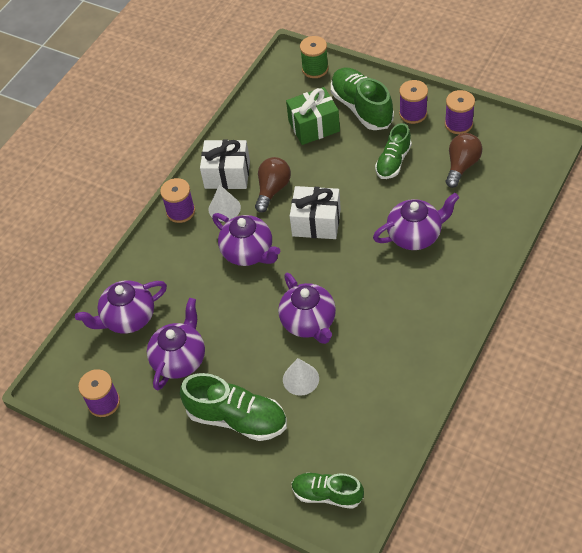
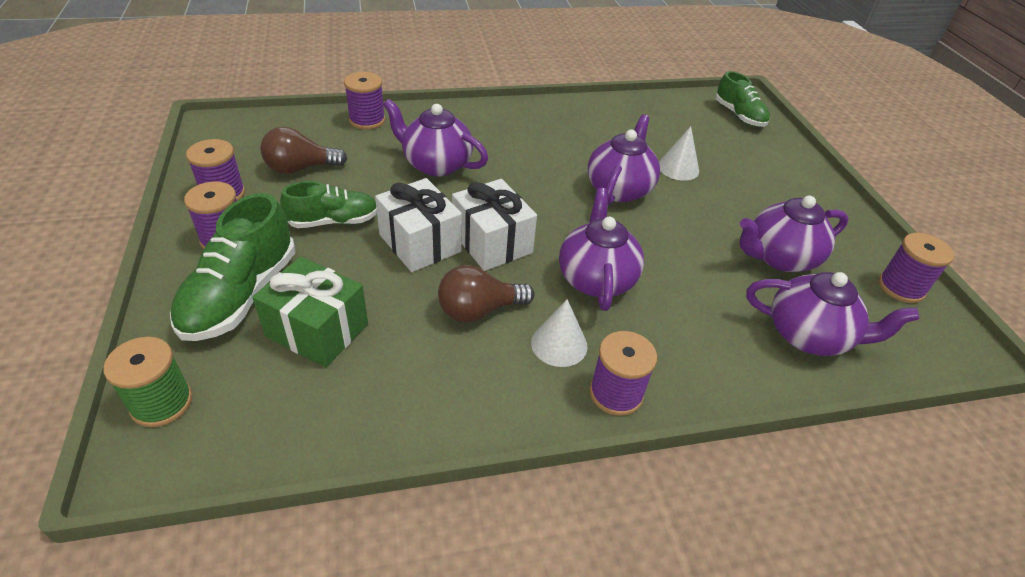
camera: 140 degrees left, 10 degrees down
green shoe [180,373,287,441] -> none
white gift [200,140,250,189] -> white gift moved to [375,178,462,272]
none -> purple spool [344,72,385,130]

